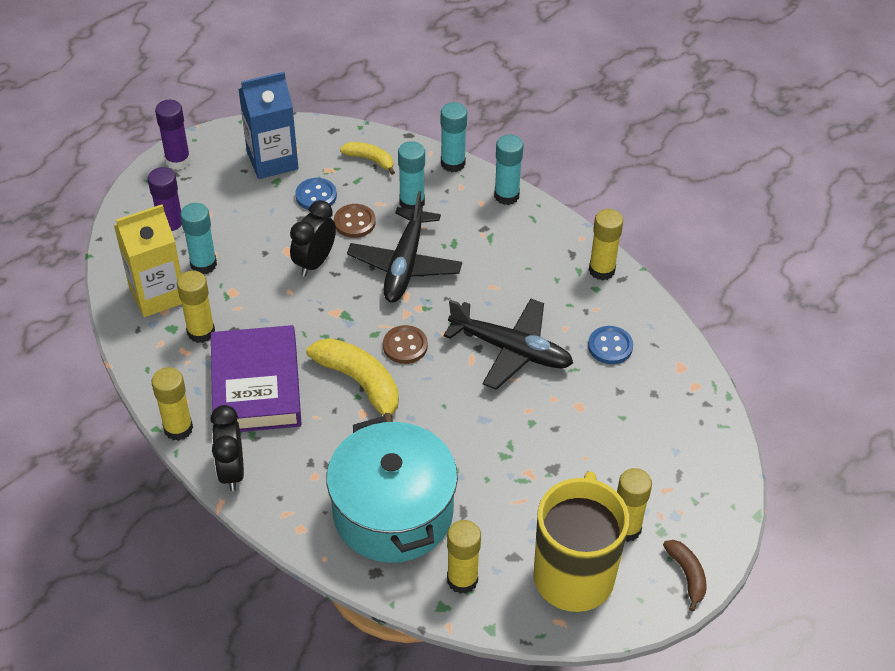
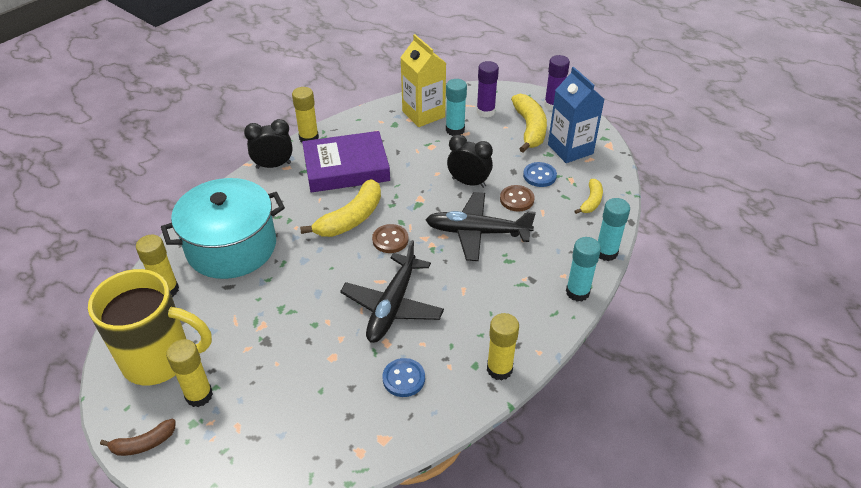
camera: 85 degrees right, 5 degrees down
yellow glue stick [177,270,215,343] -> none
turquoise glue stick [398,141,425,210] -> none
none -> yellow banana [511,94,547,153]

